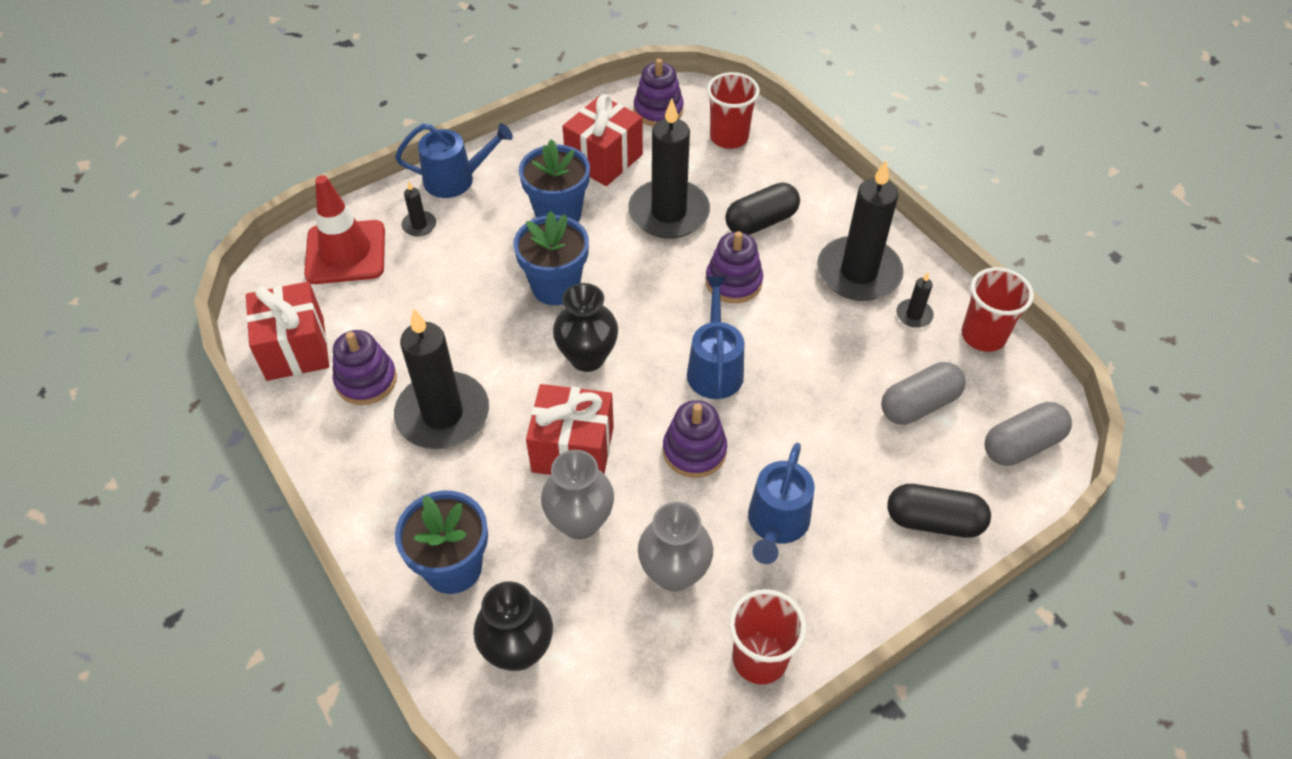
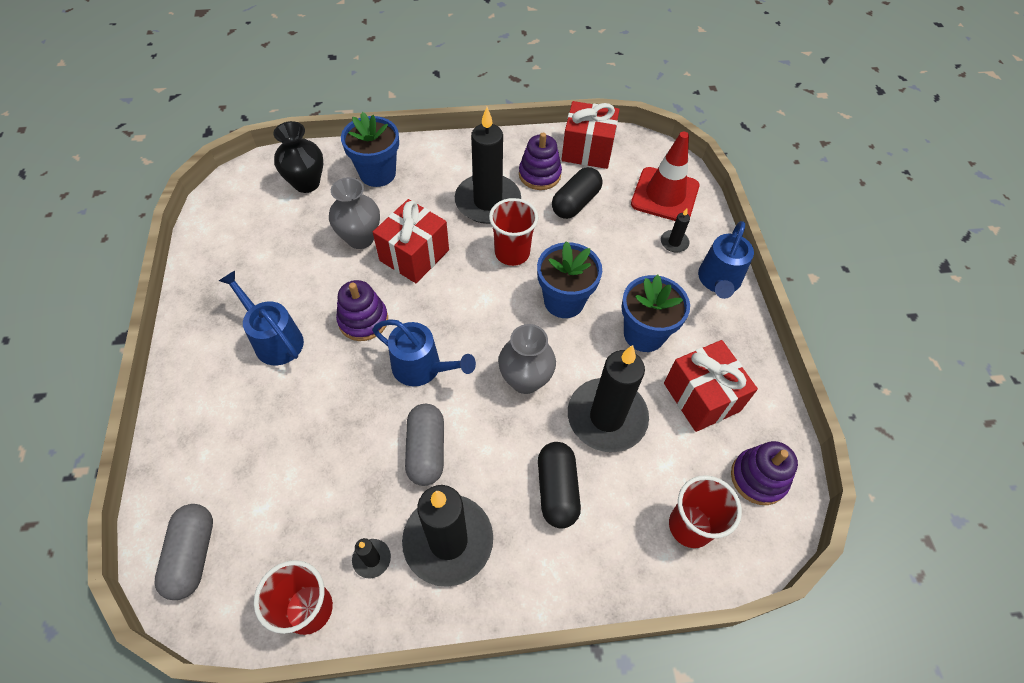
camera: 115 degrees right, 5 degrees up
black vase [553,283,618,372] -> none
grey vase [638,502,713,592] -> grey vase moved to [498,324,556,394]
purple stacking toy [706,231,763,303] -> none
red cup [729,589,806,685] -> red cup moved to [489,198,538,266]
grey capsule [881,362,966,425] -> grey capsule moved to [405,404,444,486]
black capsule [887,484,991,538] -> black capsule moved to [552,167,602,219]

